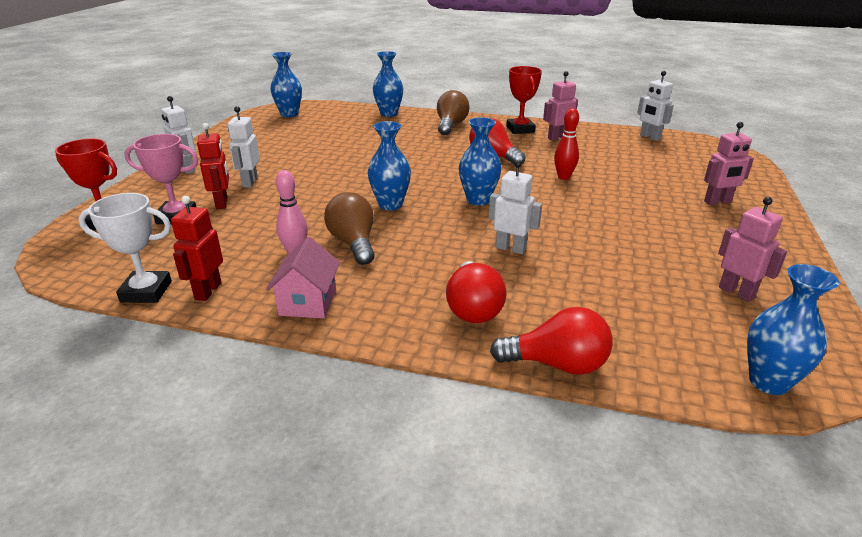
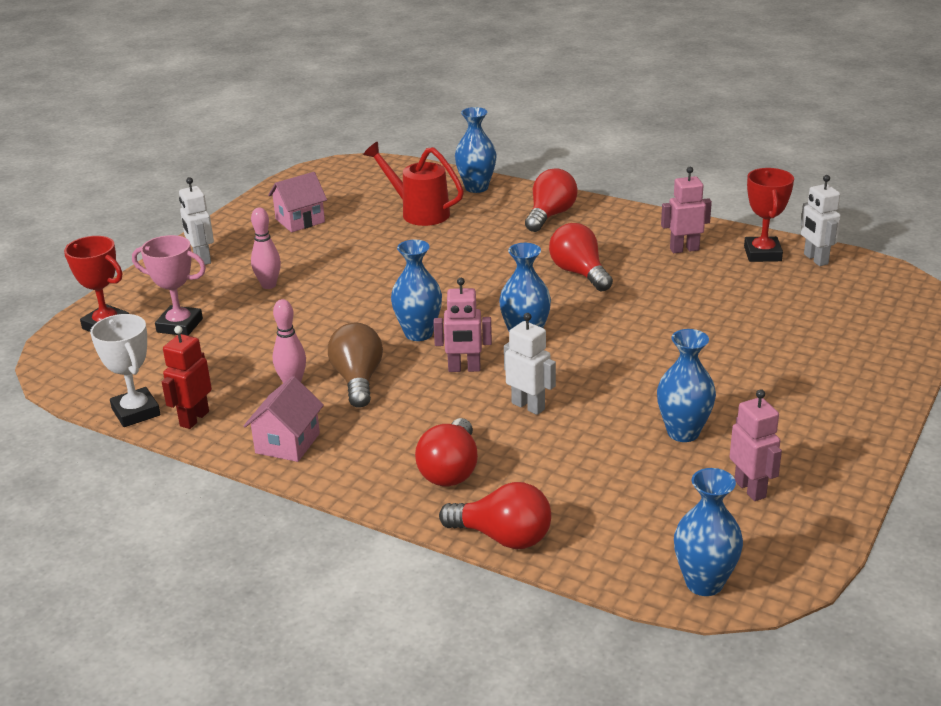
camera: 15 degrees right, 0 degrees up
white trophy [79,193,172,303] -> white trophy turned 45 degrees clockwise [90,314,160,427]
red robot [197,123,229,209] -> none
white robot [228,106,260,188] -> pink bowling pin [251,207,281,289]
blue vase [270,52,302,117] -> blue vase moved to [657,329,716,442]
brown light bulb [437,90,470,135] -> red light bulb [525,168,578,232]
red trophy [506,66,542,134] -> red trophy moved to [744,168,794,262]
red bowling pin [554,108,579,180] -> none
pink robot [704,122,754,205] -> pink robot moved to [433,278,492,372]
none -> pink house [268,172,327,232]
none -> red watering can [363,142,464,226]

